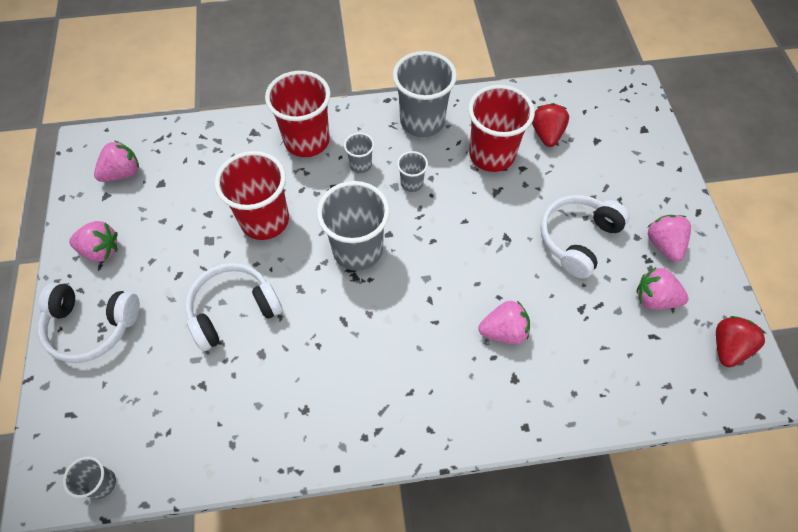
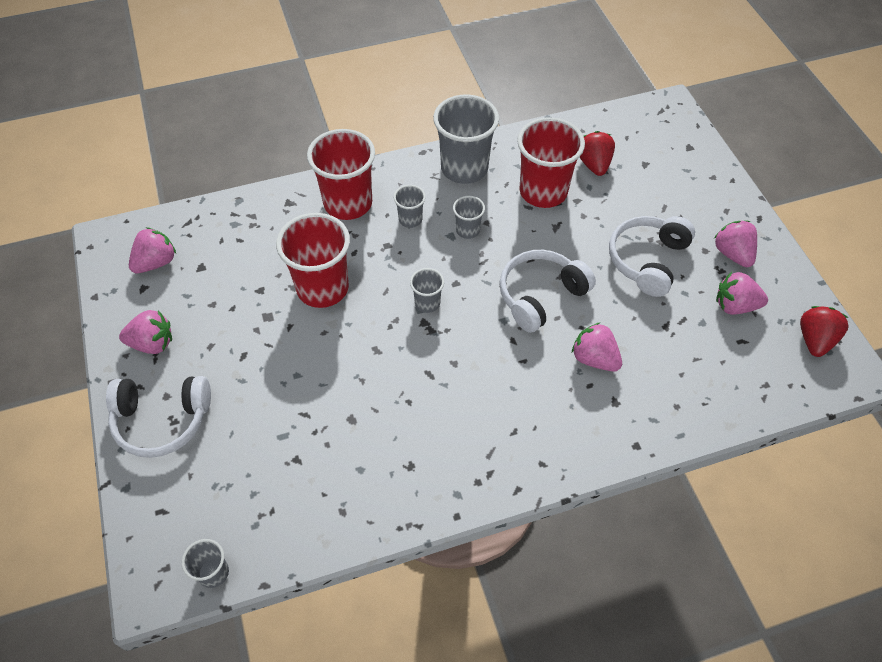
camera: 10 degrees left, 5 degrees down
white headphones [185,263,283,351] -> white headphones moved to [500,250,596,333]
grey cup [317,181,390,271] -> grey cup [410,268,444,313], size x0.48
pink strawberry [478,301,530,344] -> pink strawberry turned 120 degrees counterclockwise [572,322,622,371]

